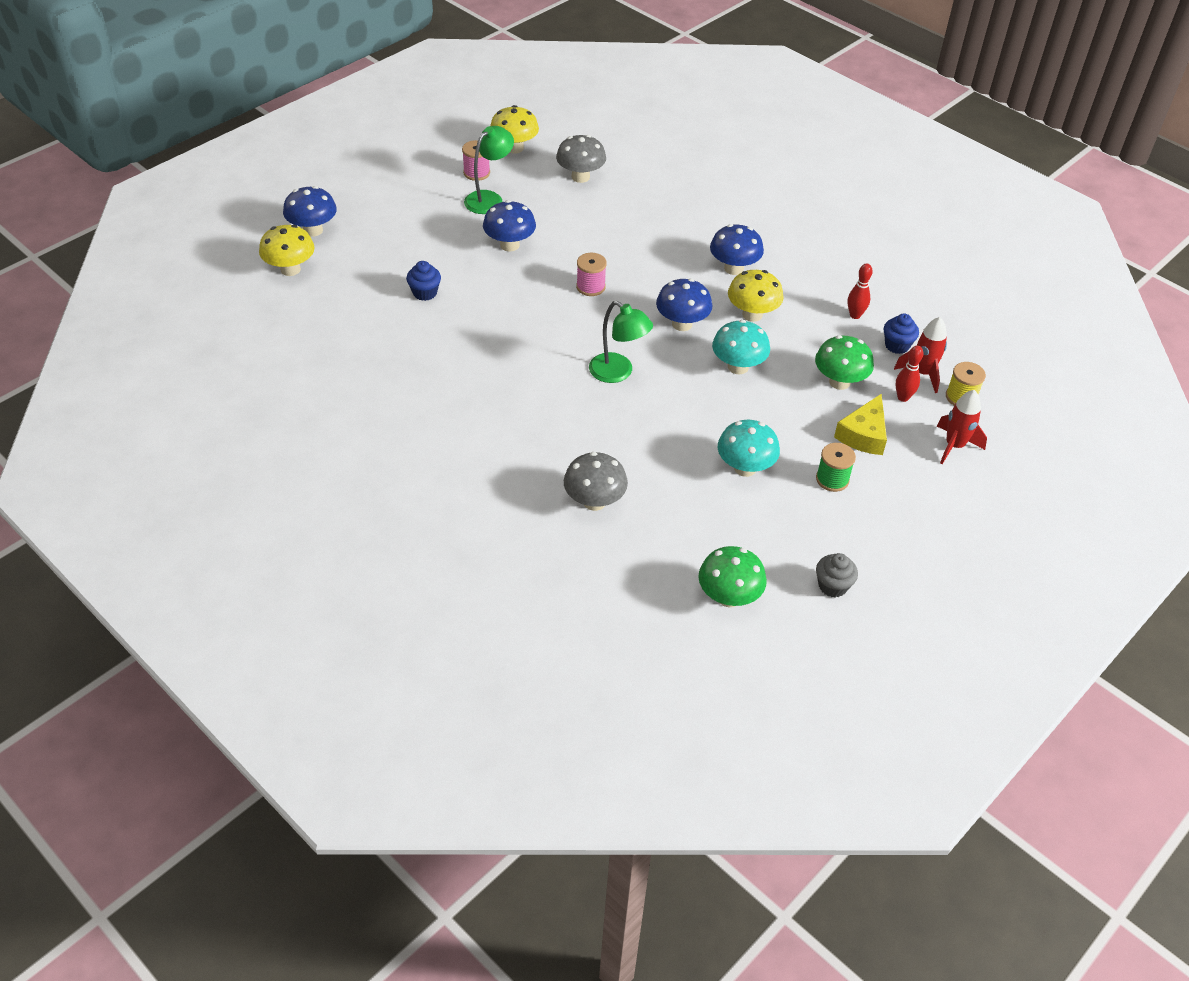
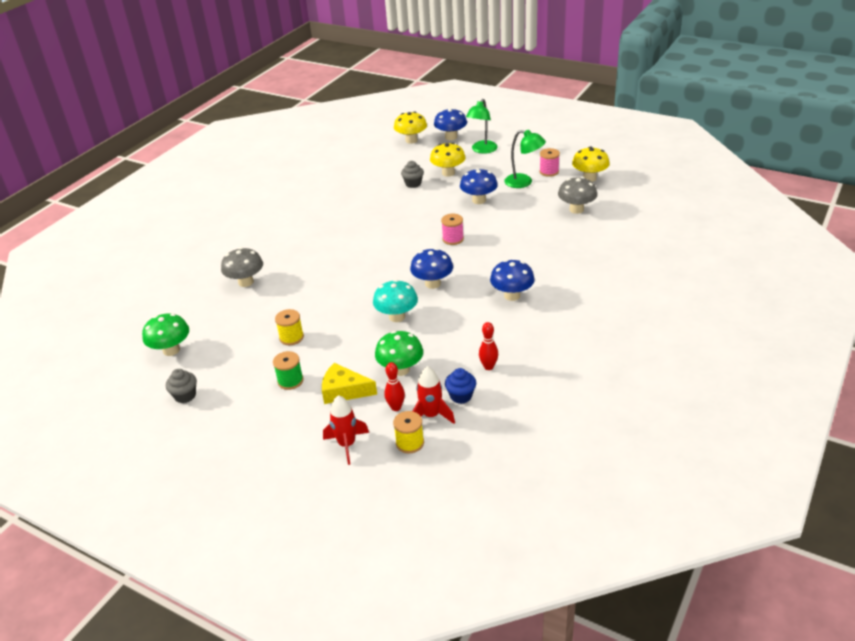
camera: 80 degrees right, 10 degrees down
blue cupcake [406,261,441,301] -> grey cupcake [401,161,424,188]
green lamp [589,301,653,383] -> green lamp moved to [466,99,498,154]
turquoise mushroom [718,420,780,477] -> yellow spool [275,309,304,345]
yellow mushroom [728,270,784,322] -> yellow mushroom moved to [430,143,466,177]

